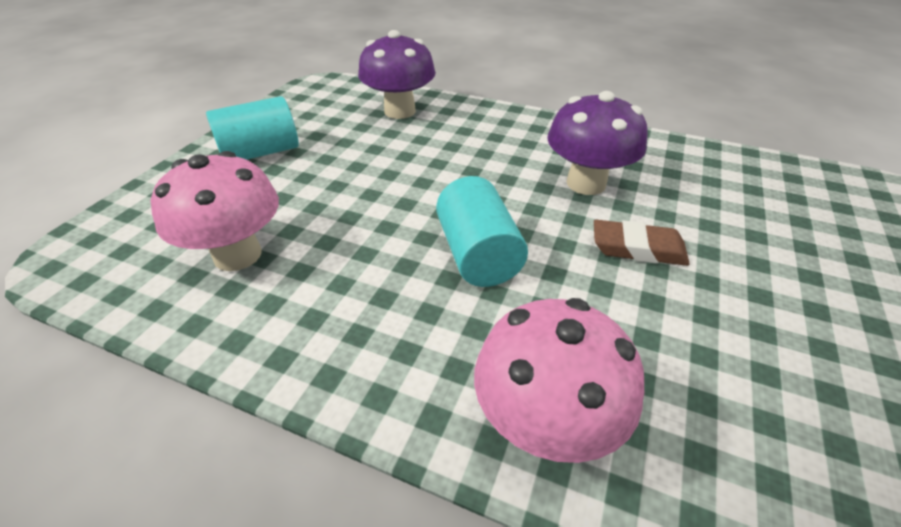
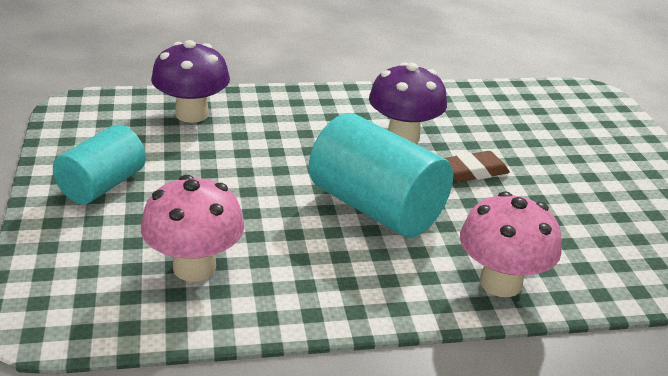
camera: 35 degrees left, 10 degrees down
turquoise cylinder [436,176,528,287] -> turquoise cylinder [309,113,453,238], size x1.56

